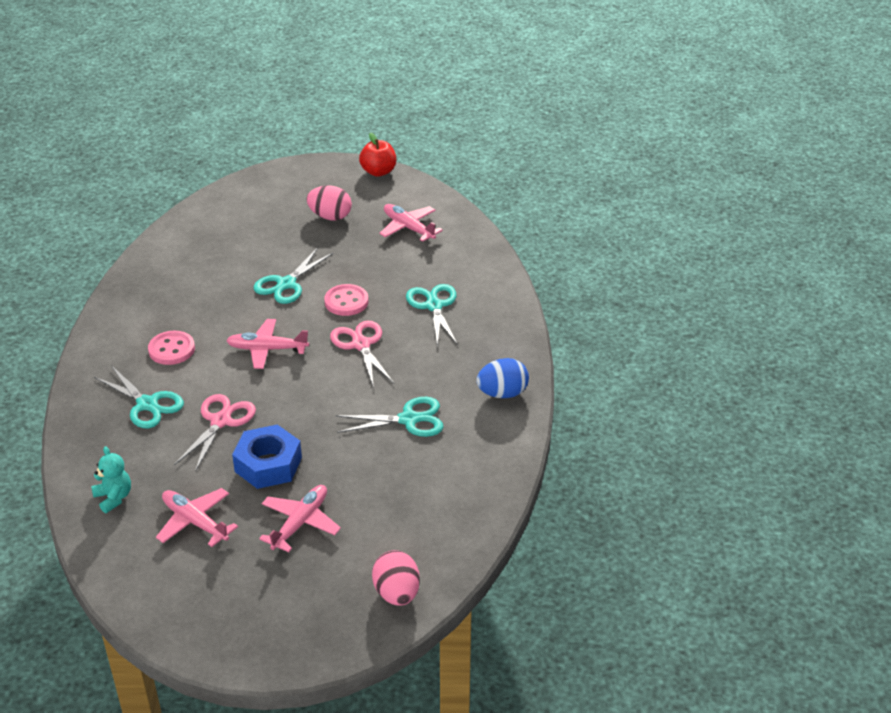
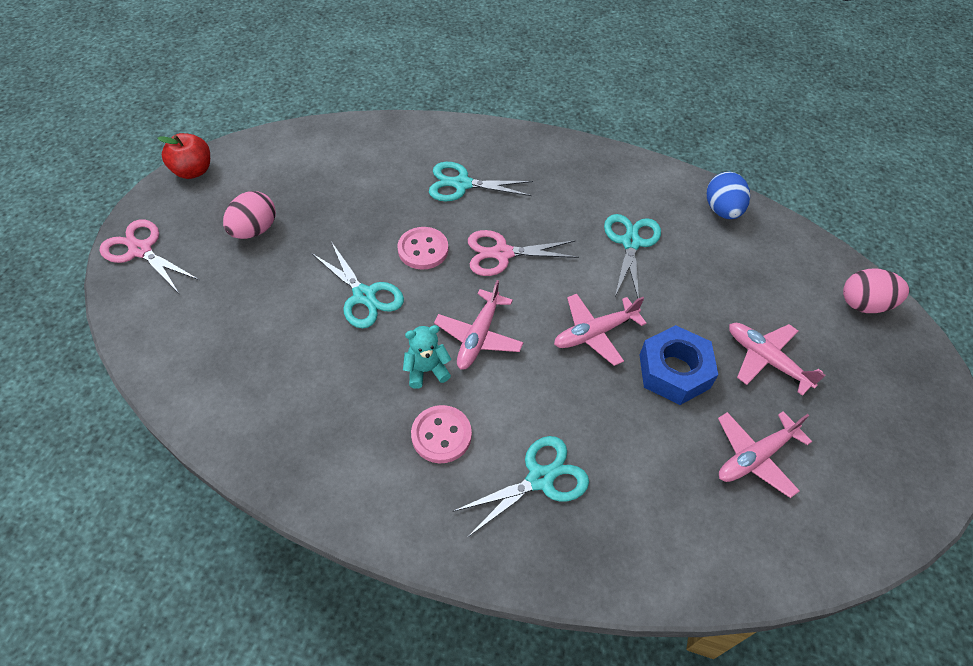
camera: 75 degrees left, 15 degrees up
turquoise teddy bear [91,446,131,513] -> turquoise teddy bear moved to [403,325,451,389]
pink scissors [174,394,256,472] -> pink scissors moved to [99,219,199,292]
pink plane [379,204,443,242] -> pink plane moved to [554,294,647,366]
blue egg [476,358,529,398] -> blue egg moved to [707,172,750,219]

